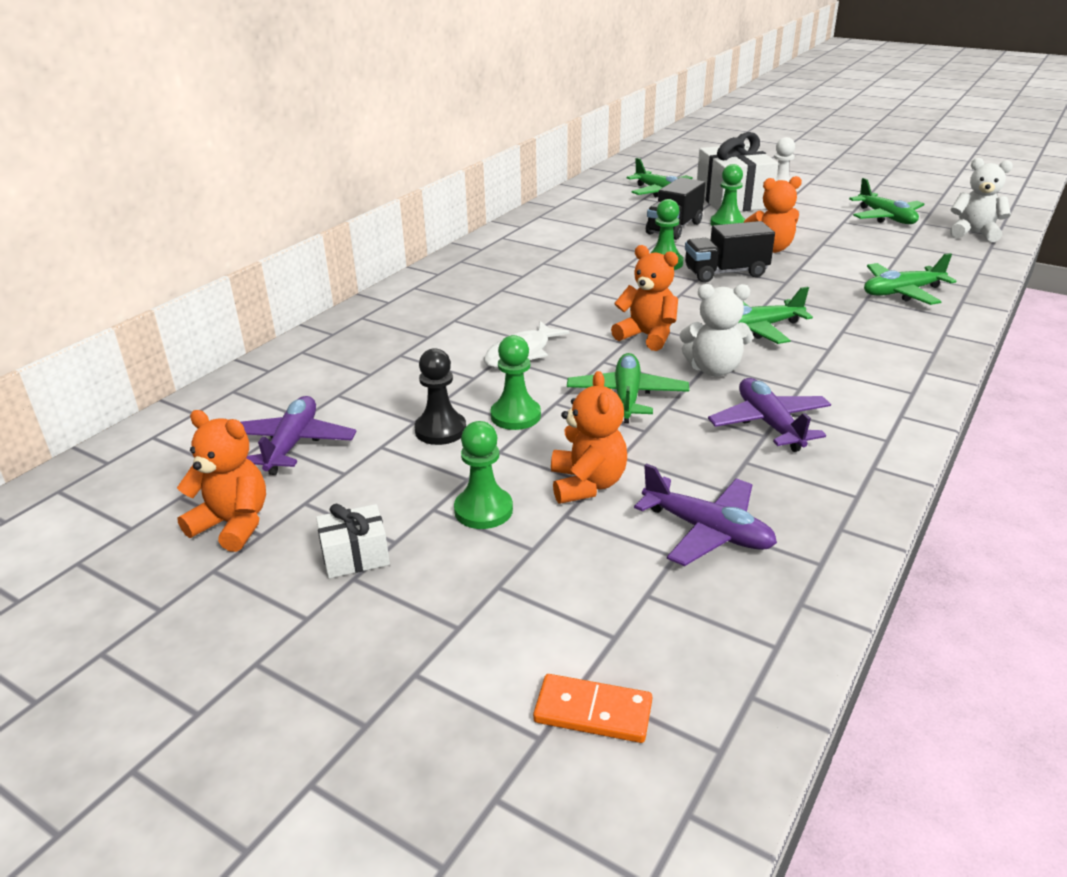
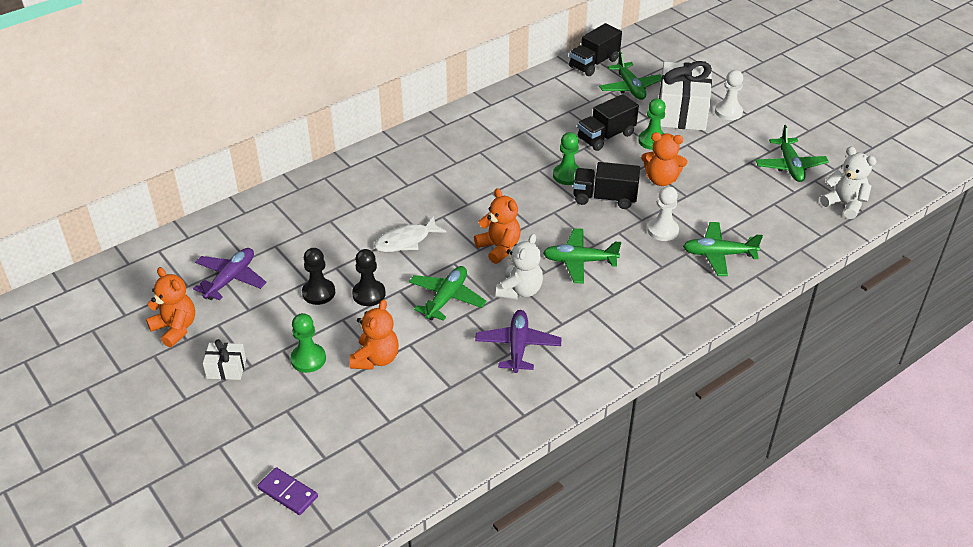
camera: 20 degrees right, 10 degrees up
green pawn [490,335,541,430] -> black pawn [352,249,386,306]
orange domino [533,674,652,743] -> purple domino [258,467,318,515]
purple plane [634,463,777,566] -> none
white teddy bear [680,284,753,376] -> white teddy bear turned 90 degrees counterclockwise [496,234,543,300]
none -> black truck [569,23,622,76]
none -> white pawn [648,186,679,241]

